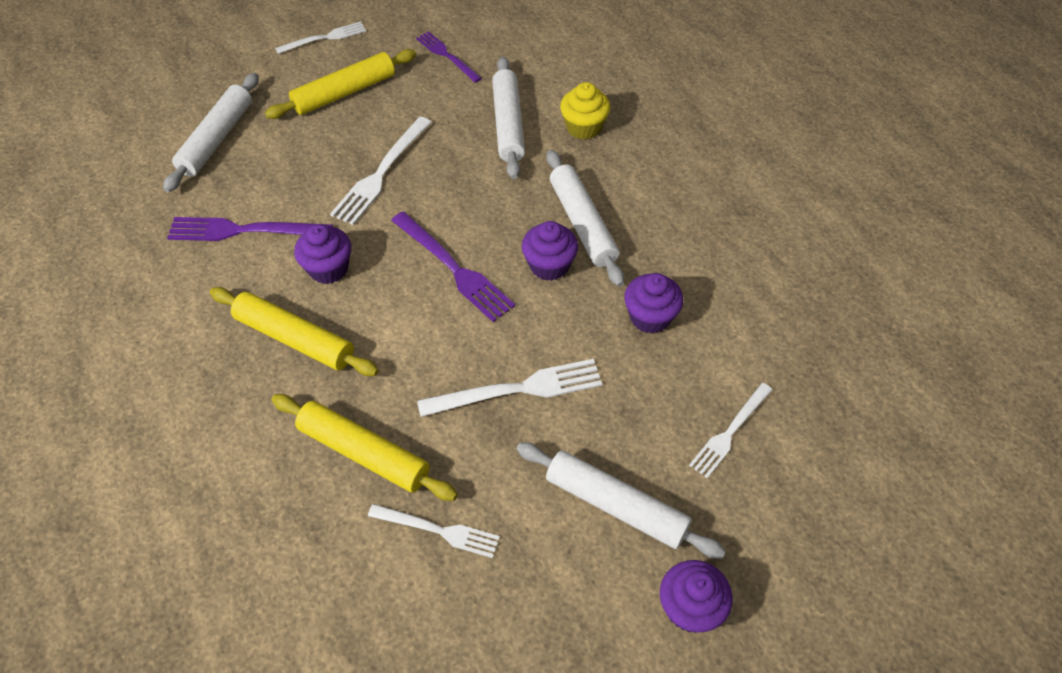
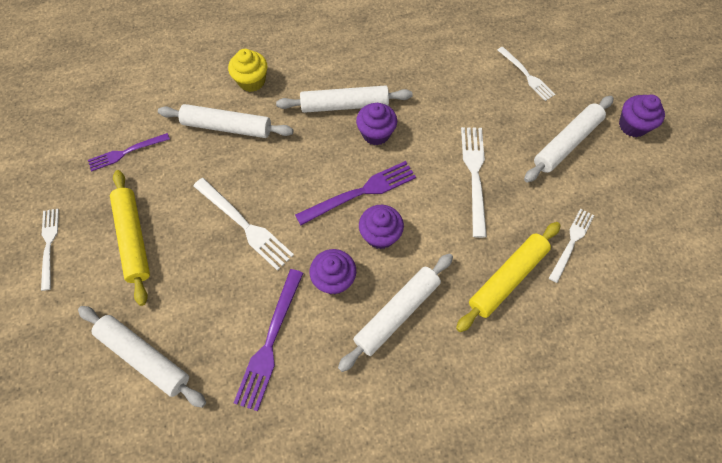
camera: 75 degrees left, 10 degrees up
yellow rolling pin [210,287,379,376] -> white rolling pin [338,253,453,372]
purple cupcake [624,273,683,334] -> purple cupcake moved to [359,205,404,249]

